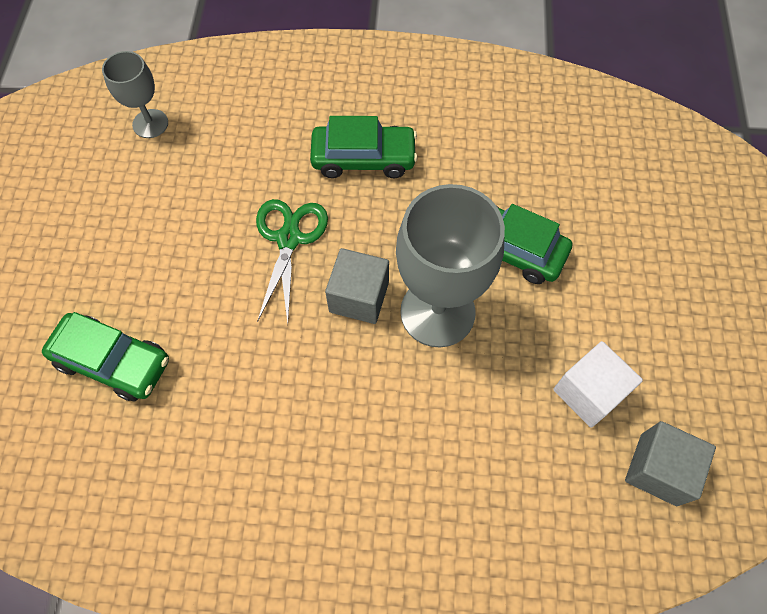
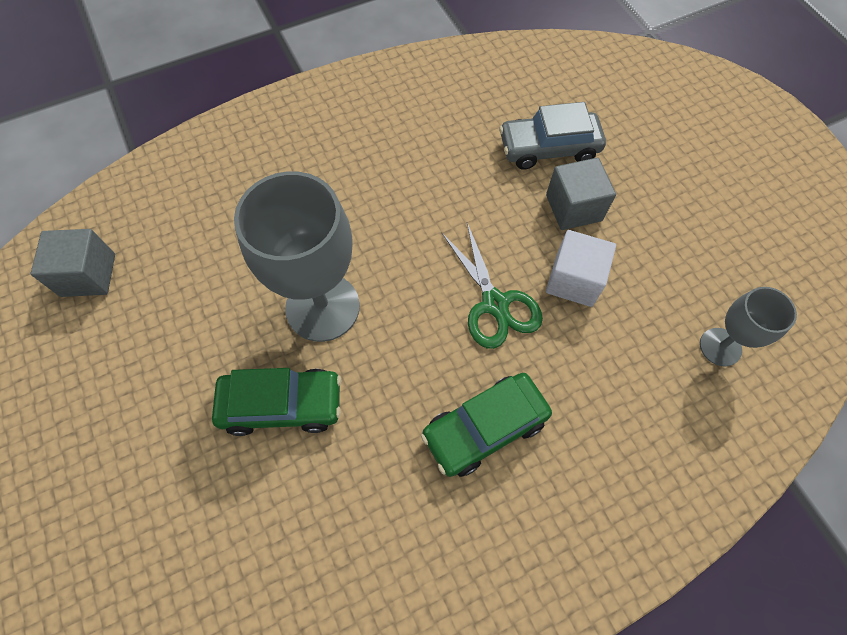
camera: 150 degrees right, 0 degrees up
green car [42,312,169,401] -> grey car [499,102,606,170]
grey cube [325,248,389,324] -> grey cube moved to [546,158,616,230]
white cube [553,341,643,428] -> white cube moved to [546,230,616,307]

